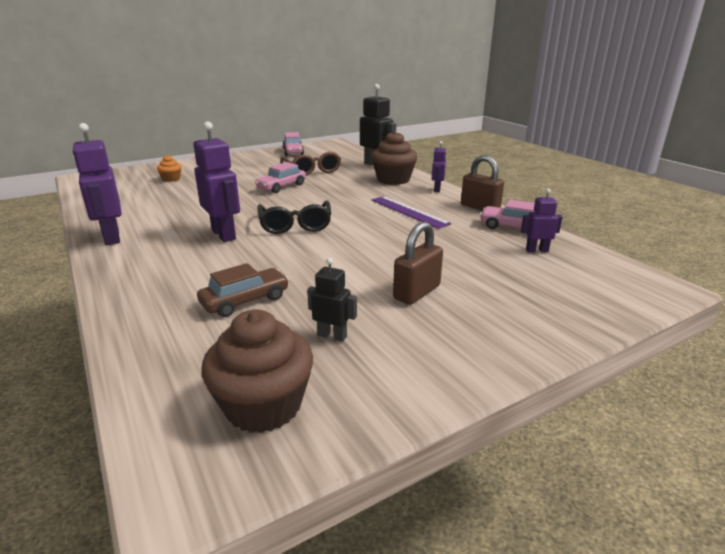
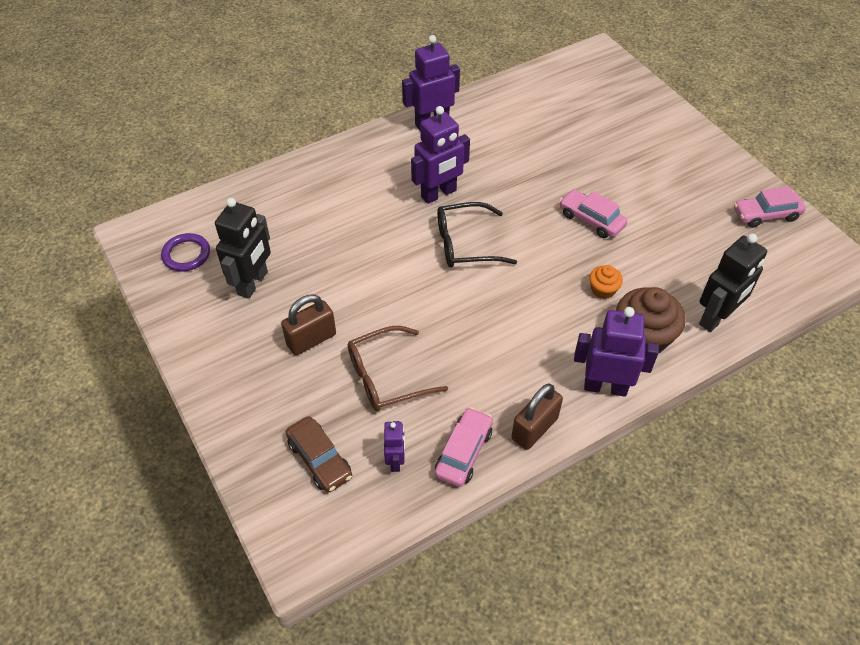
camera: 90 degrees right, 25 degrees up
orange cupcake [157,155,181,182] -> orange cupcake moved to [589,265,623,299]
brown car [197,263,289,317] -> brown car moved to [286,416,352,493]
brown cupcake [202,309,313,433] -> purple ring [161,233,210,272]
brown glasses [280,152,341,175] -> brown glasses moved to [348,326,448,411]
black robot [307,258,357,342] -> black robot [215,198,271,299], size x1.83
purple ruler [371,196,451,229] -> none
brown padlock [393,222,443,305] -> brown padlock turned 75 degrees counterclockwise [281,295,336,355]
purple robot [432,141,446,192] -> purple robot [574,307,659,397], size x1.83

